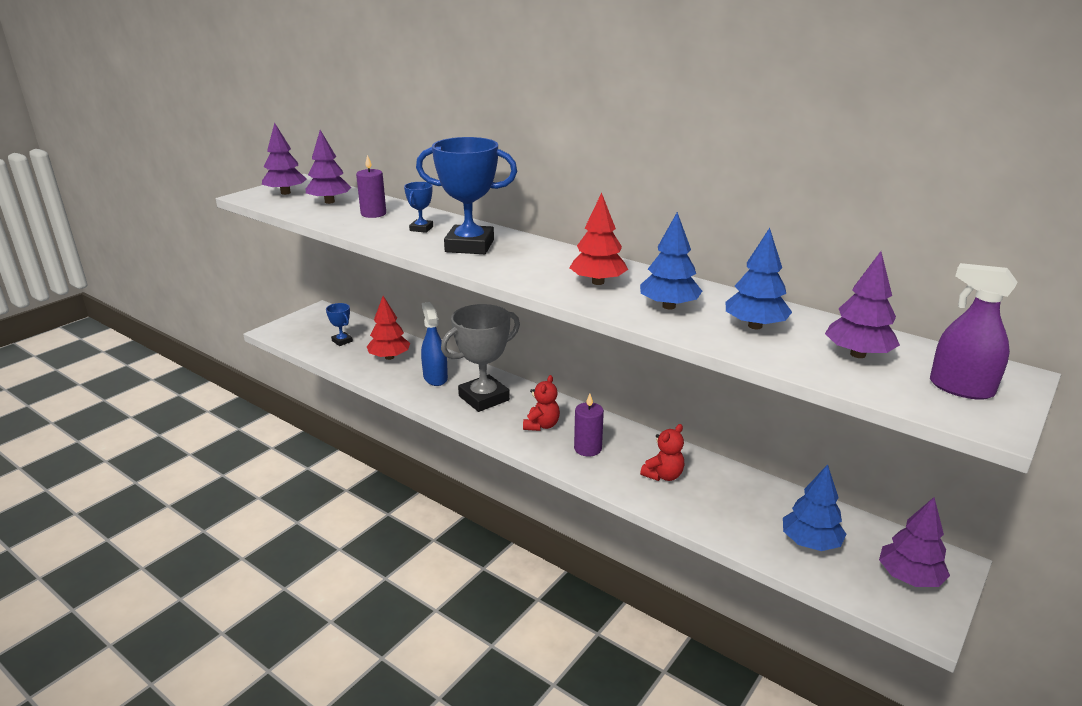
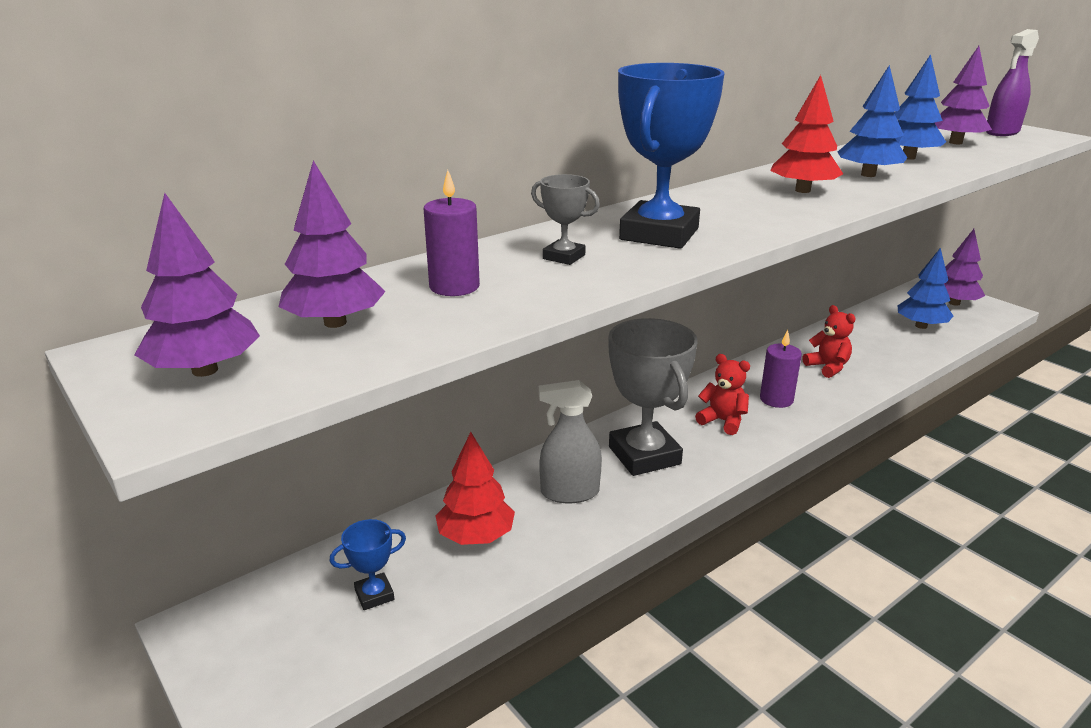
camera: 75 degrees left, 0 degrees up
blue trophy [404,182,433,233] -> grey trophy [531,174,600,265]
blue spray bottle [421,302,448,386] -> grey spray bottle [539,380,602,503]

